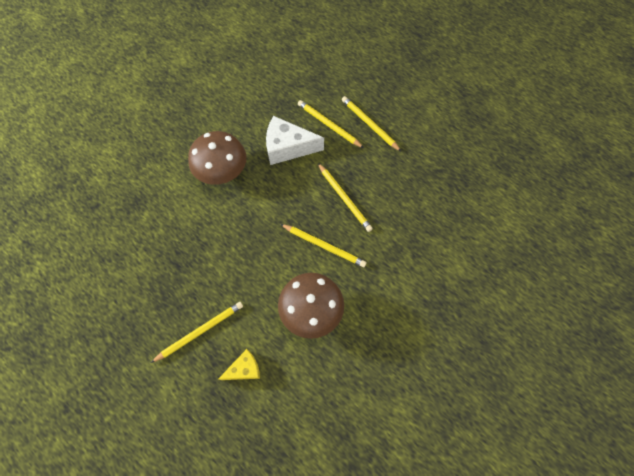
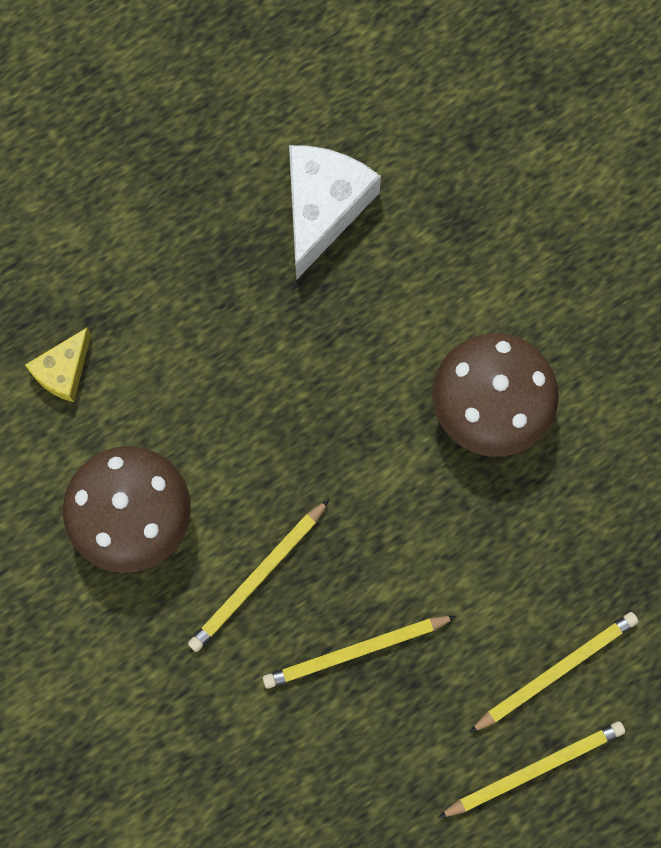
camera: 105 degrees right, 10 degrees up
yellow pencil [151,302,243,363] -> none
yellow cheese [219,349,260,380] -> yellow cheese turned 45 degrees clockwise [25,327,91,402]
white cheese [266,116,324,165] -> white cheese moved to [289,145,381,280]

